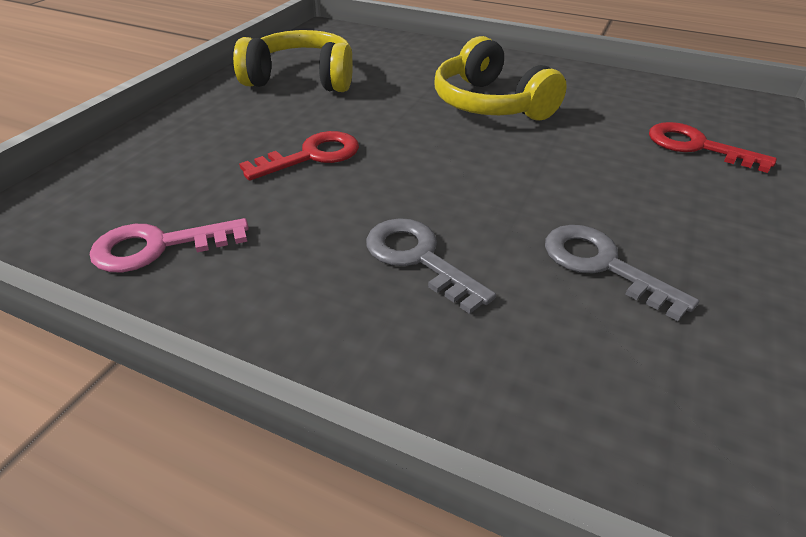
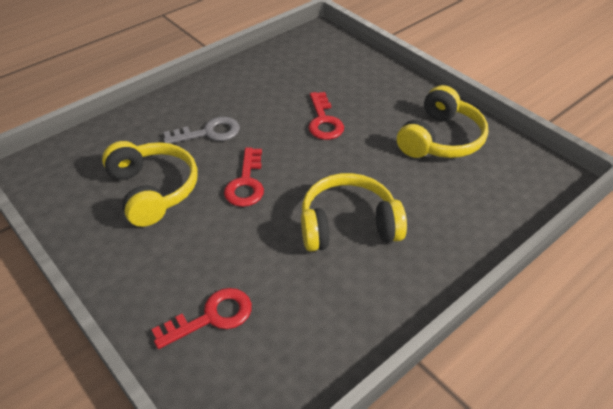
camera: 115 degrees right, 5 degrees up
pink key [90,218,249,272] -> none
grey key [545,225,699,321] -> yellow headphones [102,141,198,227]
none -> red key [224,147,264,207]

